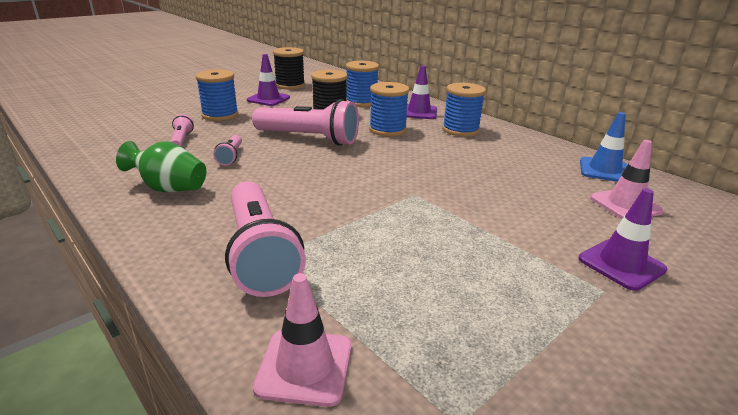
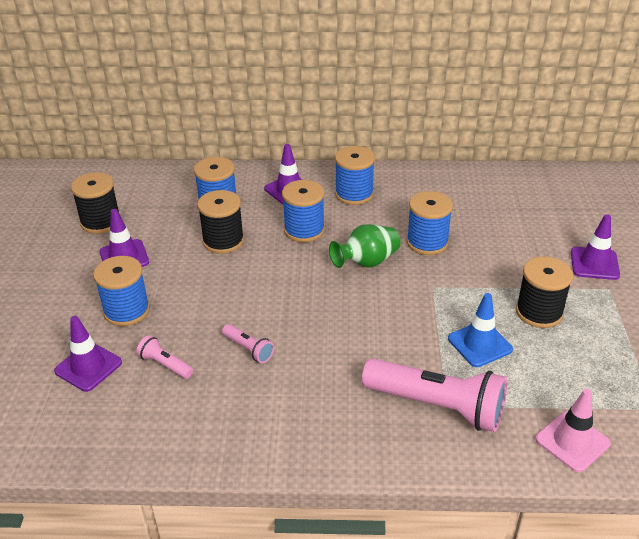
camera: 45 degrees left, 10 degrees up
green vase [116,141,206,192] -> green vase moved to [329,224,401,268]
pink flashlight [252,99,359,146] -> none
blue traffic cone [580,112,627,182] -> blue traffic cone moved to [448,293,513,367]
pink traffic cone [590,140,664,219] -> none
none -> purple traffic cone [54,316,122,392]
none -> blue spool [407,191,453,255]
none -> black spool [516,256,573,328]

